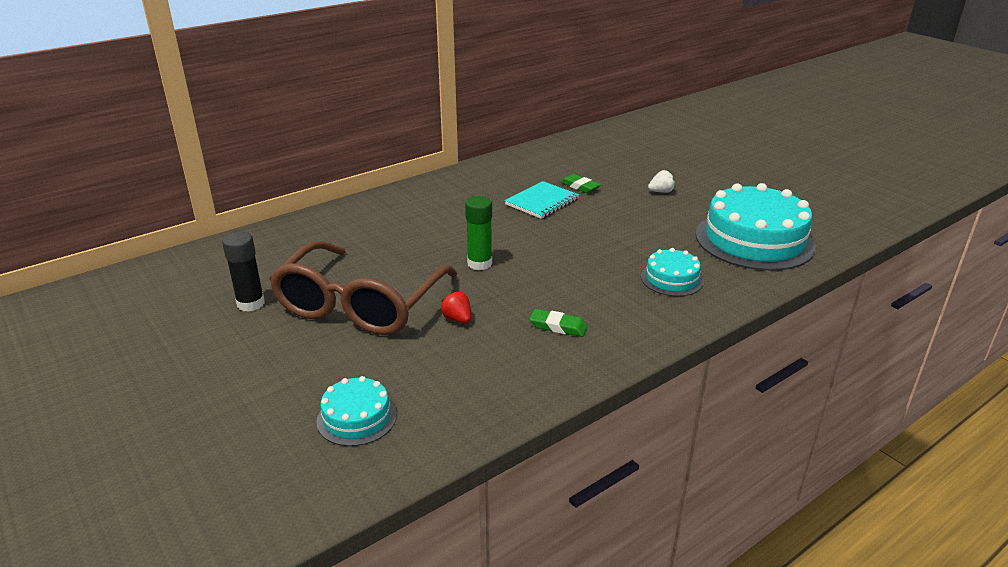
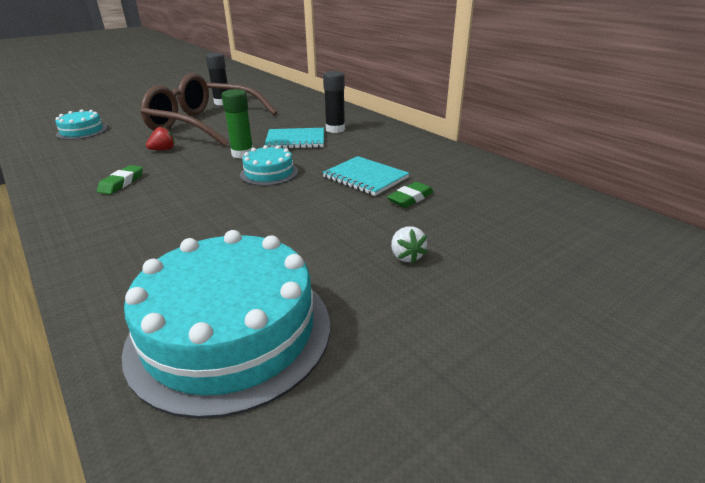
camera: 90 degrees right, 0 degrees up
turquoise cake [641,248,704,296] -> turquoise cake moved to [240,145,298,186]
none -> turquoise notebook [264,128,324,149]
none -> black glue stick [323,71,345,133]

